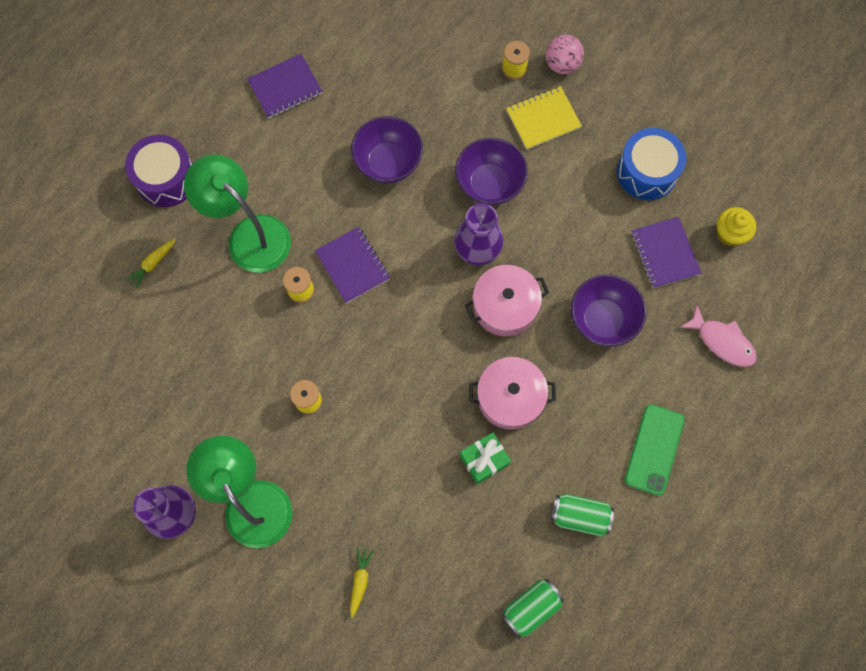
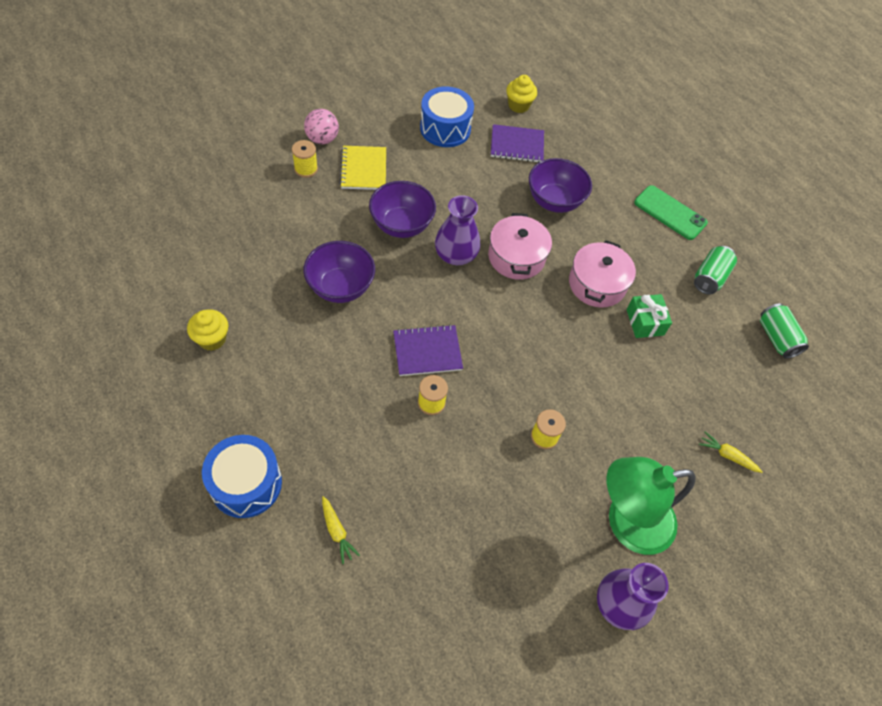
camera: 75 degrees left, 15 degrees down
purple drum [125,135,193,207] -> blue drum [202,435,282,518]
green lamp [184,155,291,273] -> none
purple notebook [247,54,322,118] -> yellow cupcake [187,309,228,351]
pink fish [679,305,757,367] -> none

